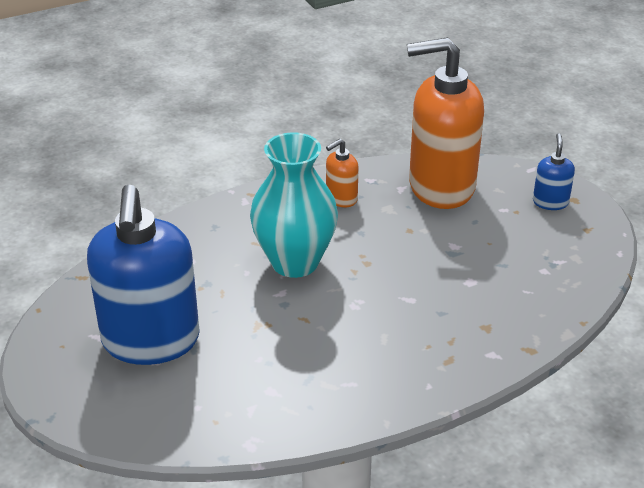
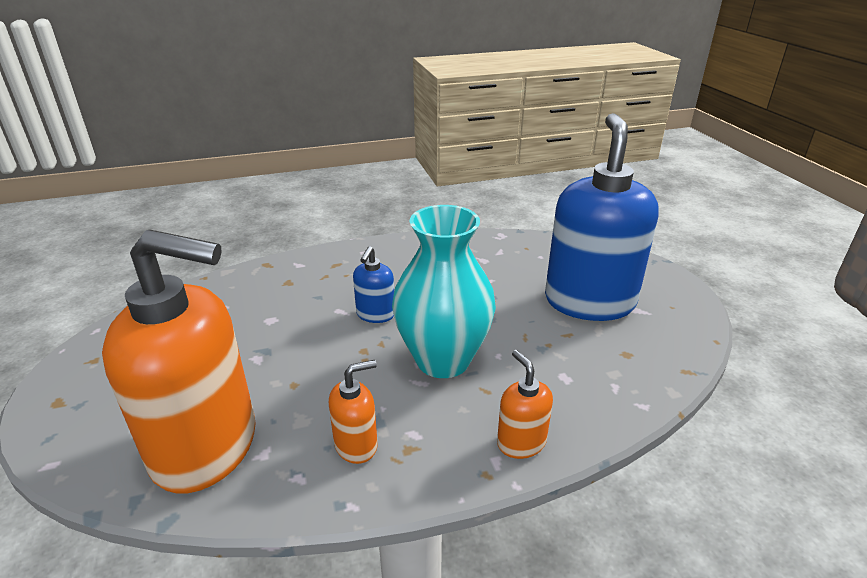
camera: 170 degrees left, 5 degrees down
blue soap dispenser [533,133,575,210] -> blue soap dispenser moved to [353,246,394,323]
none -> orange soap dispenser [497,350,553,459]

